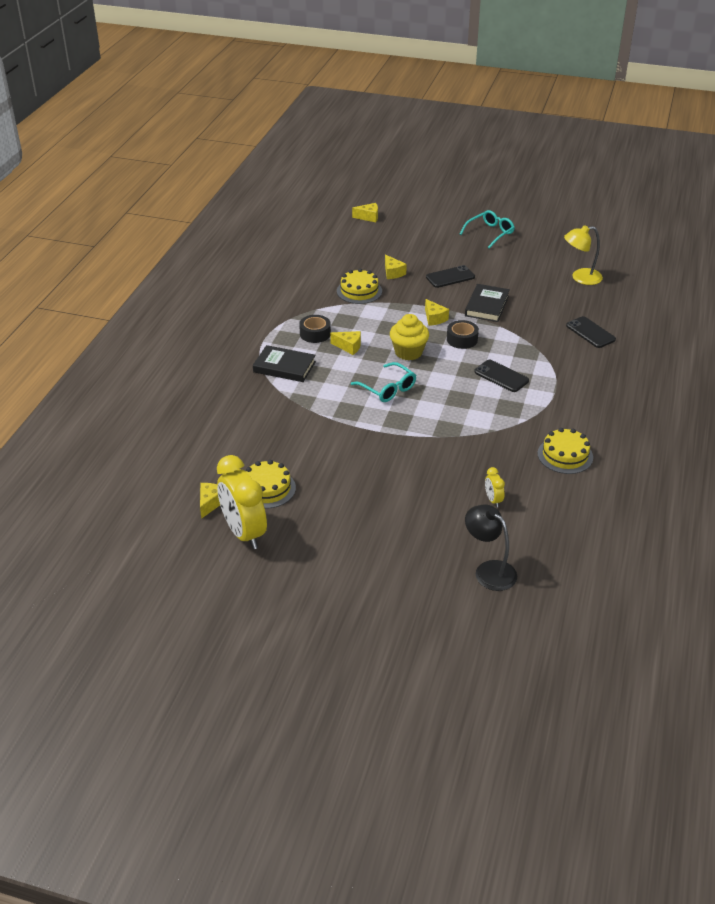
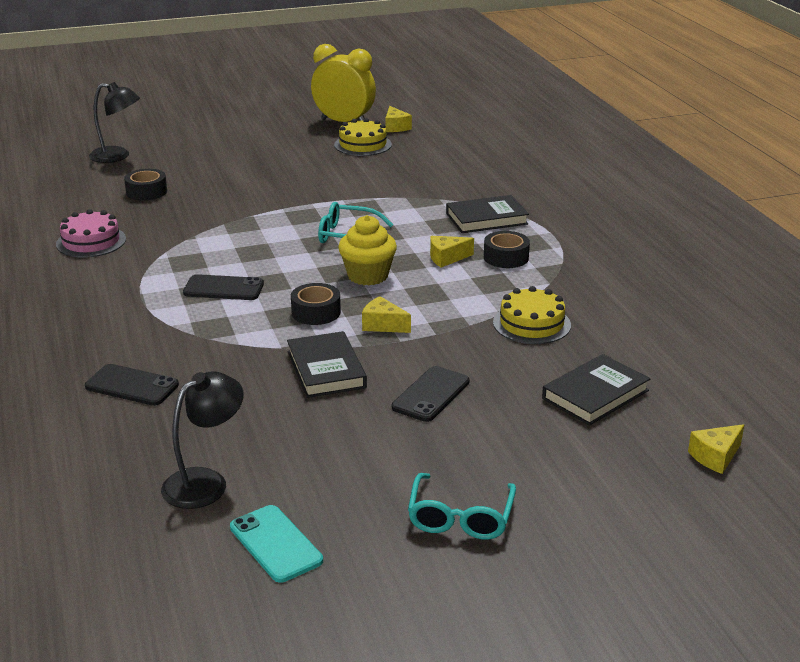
camera: 145 degrees right, 10 degrees down
yellow cheese [385,255,407,279] -> none
yellow clock [485,467,505,507] -> black tape [124,169,167,201]
yellow cake [537,428,593,474] -> pink cake [56,209,126,258]
yellow lamp [564,225,603,285] -> black lamp [161,371,244,509]
none -> turquoise phone [230,505,323,583]
none -> black book [542,354,651,425]

